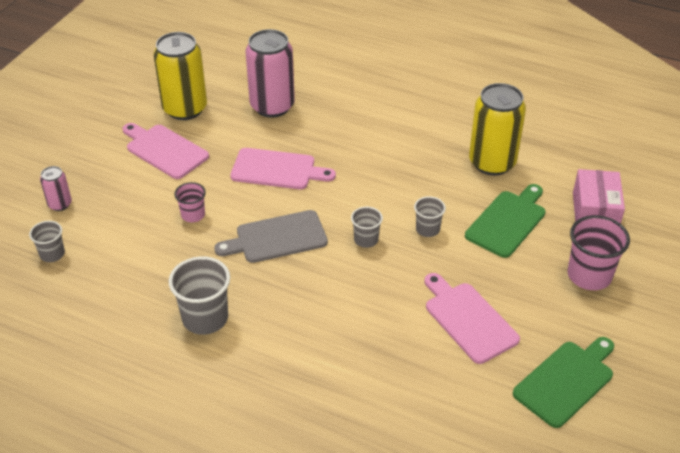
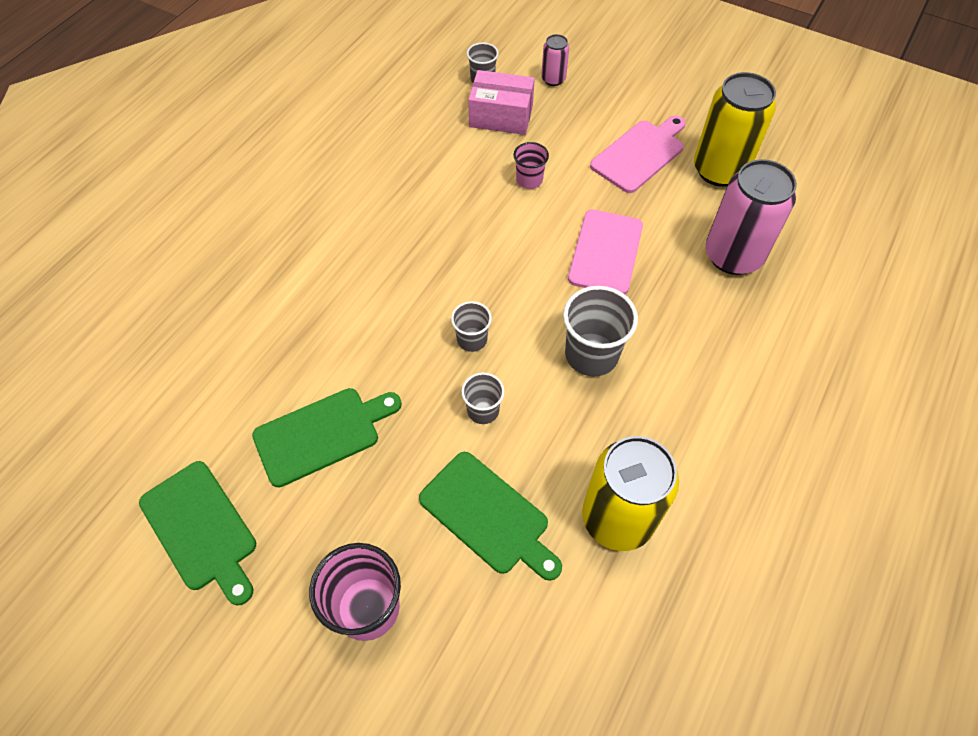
camera: 95 degrees right, 15 degrees up
grey cup [169,256,230,335] -> grey cup moved to [563,286,638,377]
grey cutting board [214,210,328,263] -> none
pink cutting board [425,273,520,364] -> green cutting board [252,388,402,487]
pink box [573,169,625,224] -> pink box moved to [468,70,535,135]

